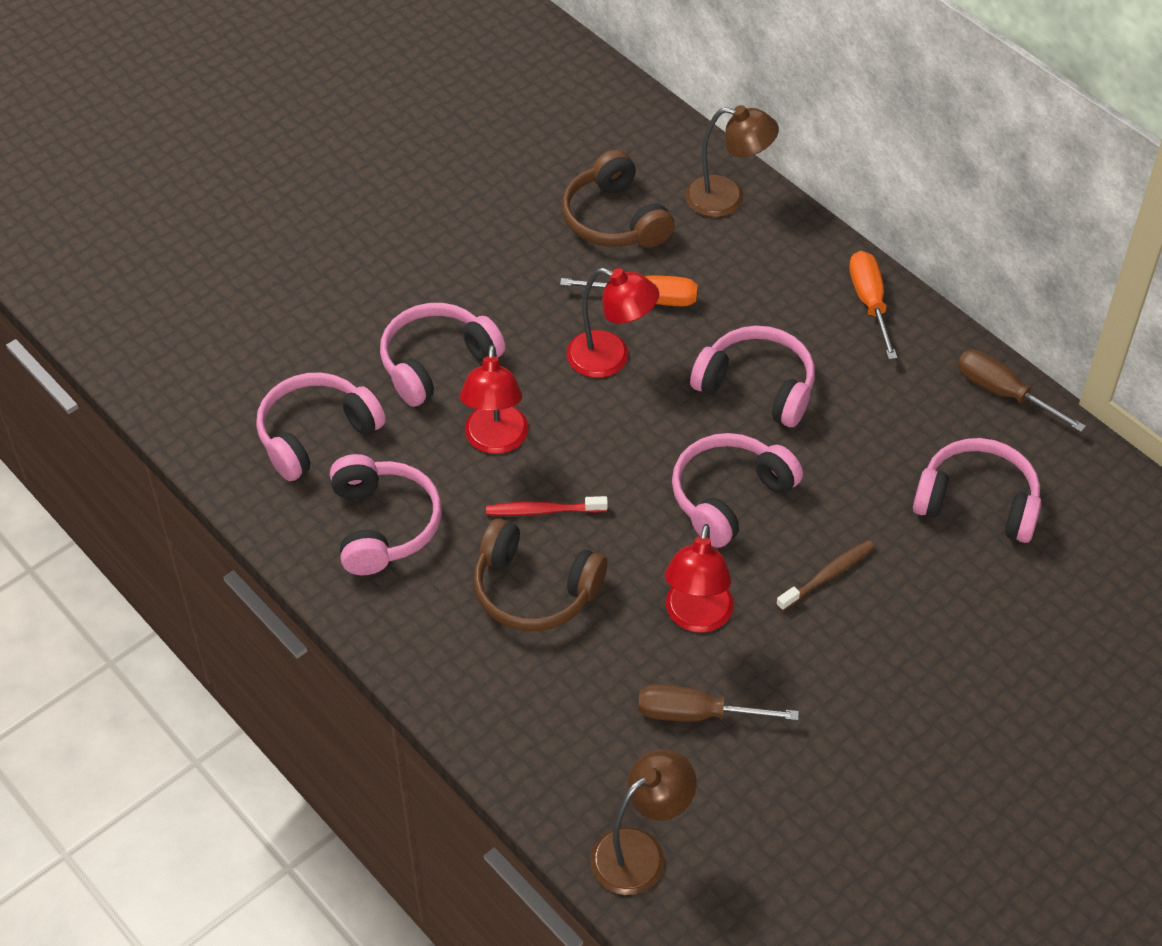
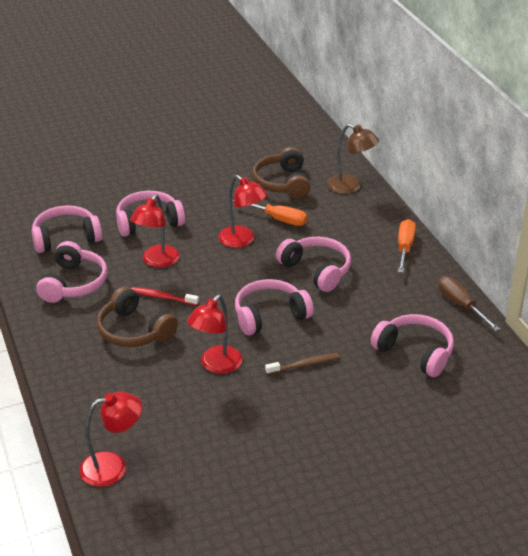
camera: 20 degrees right, 15 degrees down
brown lamp [590,749,696,895] -> red lamp [79,391,142,487]
brown screwdriver [638,684,799,722] -> none

